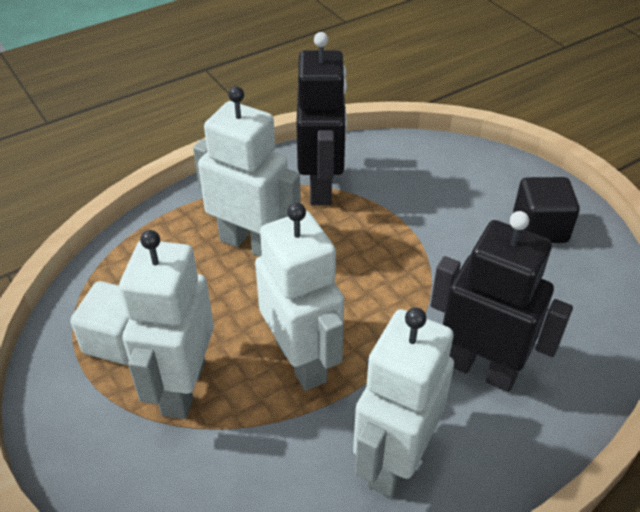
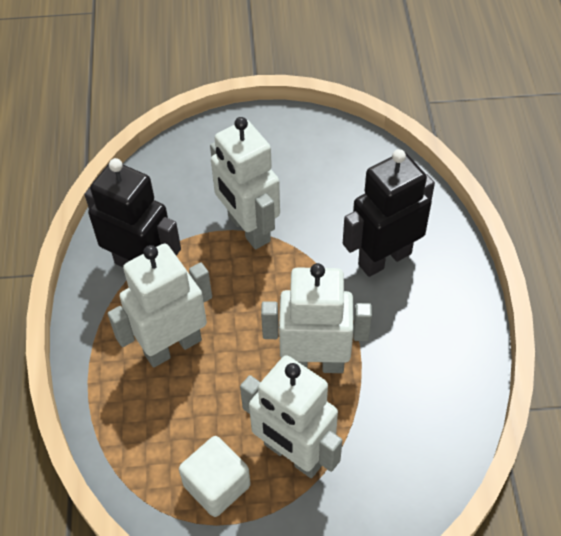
camera: 60 degrees left, 10 degrees up
white robot [353,307,454,498] -> white robot moved to [210,117,280,249]
black cube [513,177,580,243] -> none

